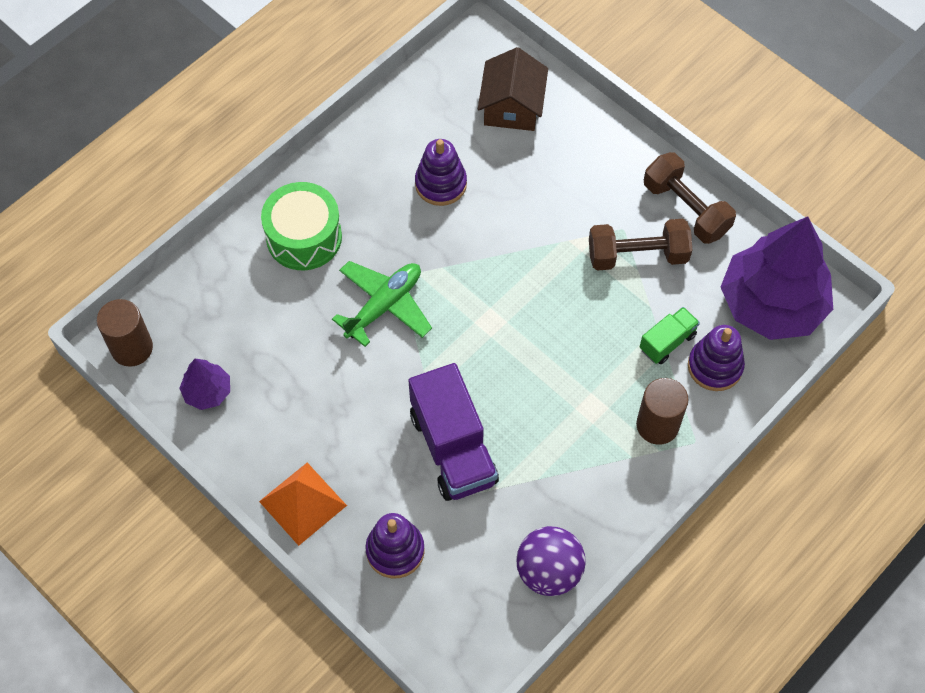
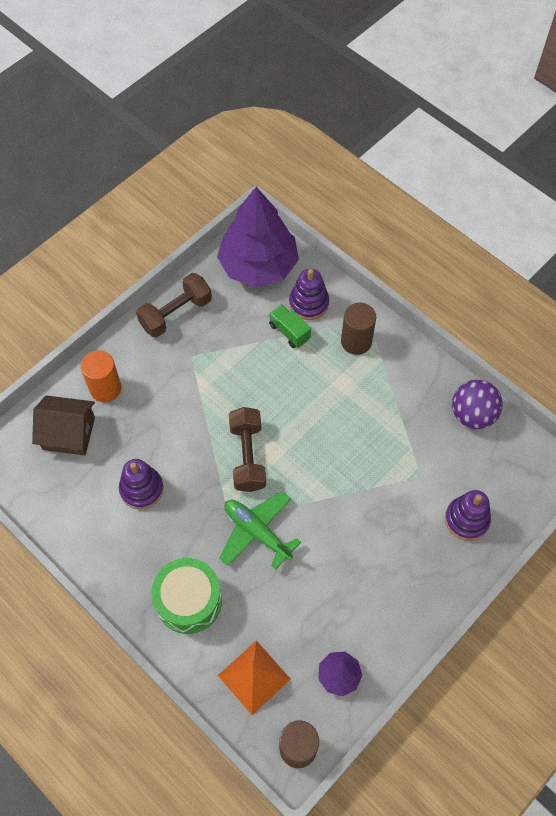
camera: 90 degrees left, 0 degrees up
orange pyramid [259,463,347,546] -> orange pyramid moved to [218,641,291,715]
purple truck [408,363,499,501] -> none
brown dumbbell [589,219,692,271] -> brown dumbbell moved to [229,407,266,492]
none -> orange cylinder [81,350,122,402]

